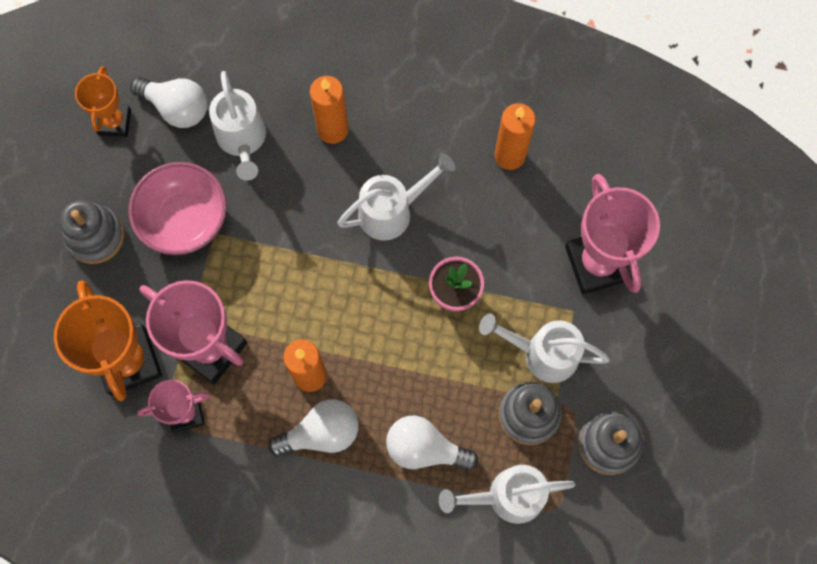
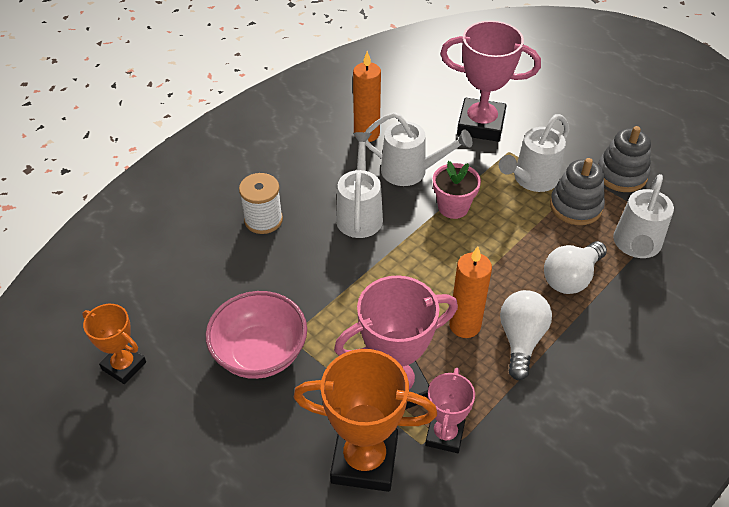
camera: 60 degrees left, 25 degrees down
grey stacking toy [60,200,124,264] -> none
white light bulb [130,77,207,128] -> none
white watering can [209,71,266,181] -> white watering can moved to [365,112,473,186]
orange candle [310,76,348,144] -> white spool [239,173,283,234]

